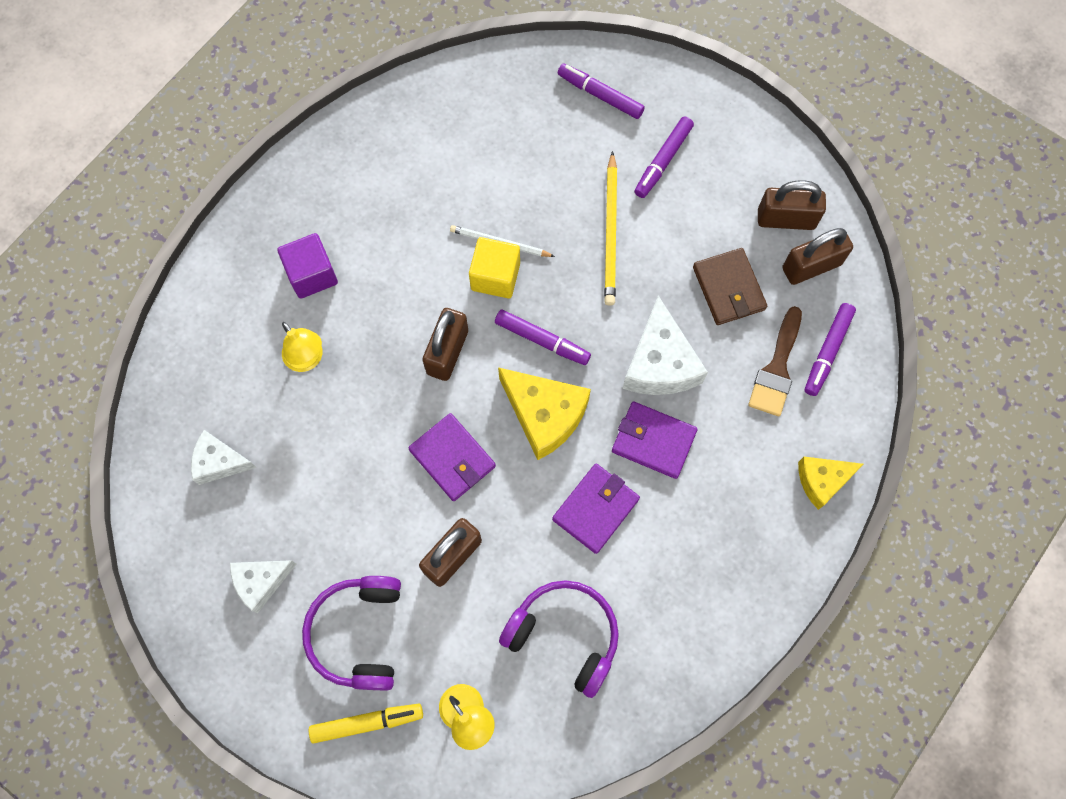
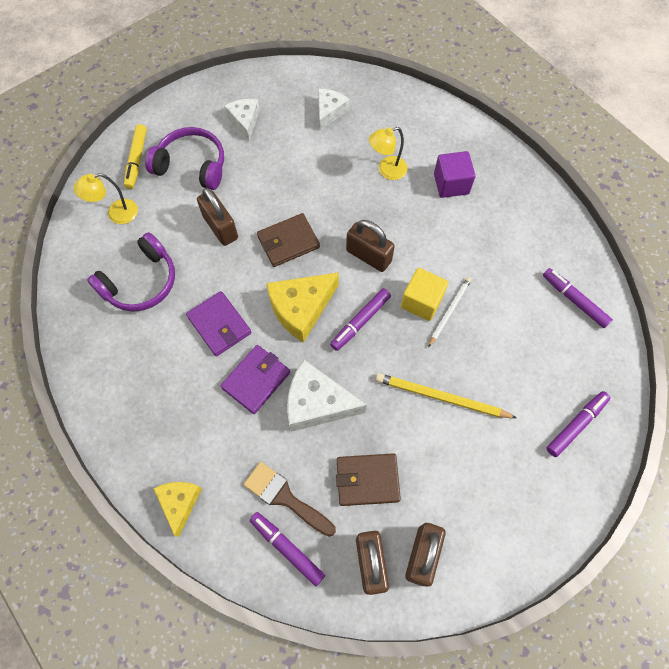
camera: 105 degrees right, 5 degrees down
purple wallet [408,413,496,501] -> brown wallet [257,213,320,267]
purple marker [634,117,694,198] -> purple marker moved to [543,268,613,328]

